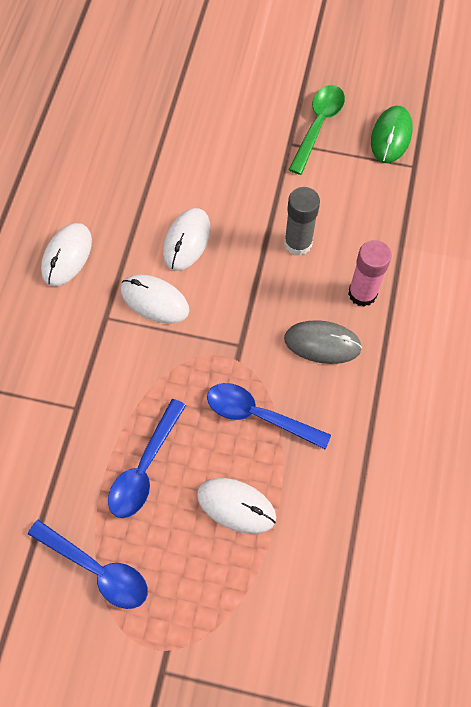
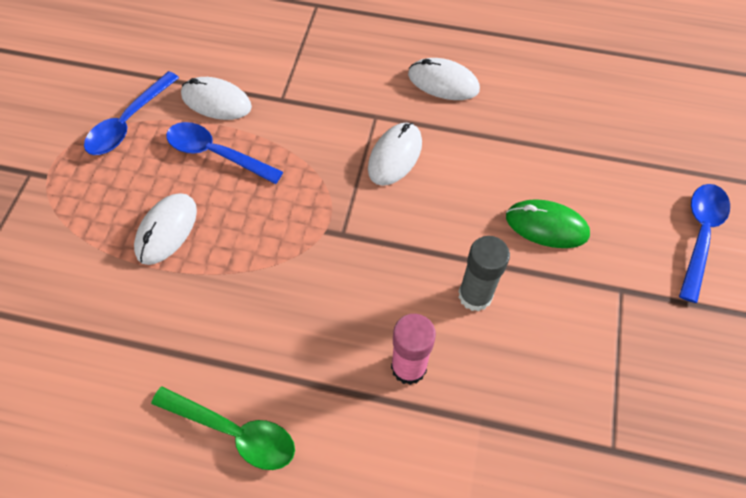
camera: 90 degrees right, 5 degrees down
white mouse [163,208,211,271] -> white mouse moved to [181,77,252,120]
blue spoon [207,383,331,449] -> blue spoon moved to [679,184,730,303]
grey mouse [284,320,362,364] -> none
green spoon [289,85,345,175] -> green spoon moved to [151,386,295,470]
green mouse [371,106,413,163] -> green mouse moved to [506,199,590,248]

